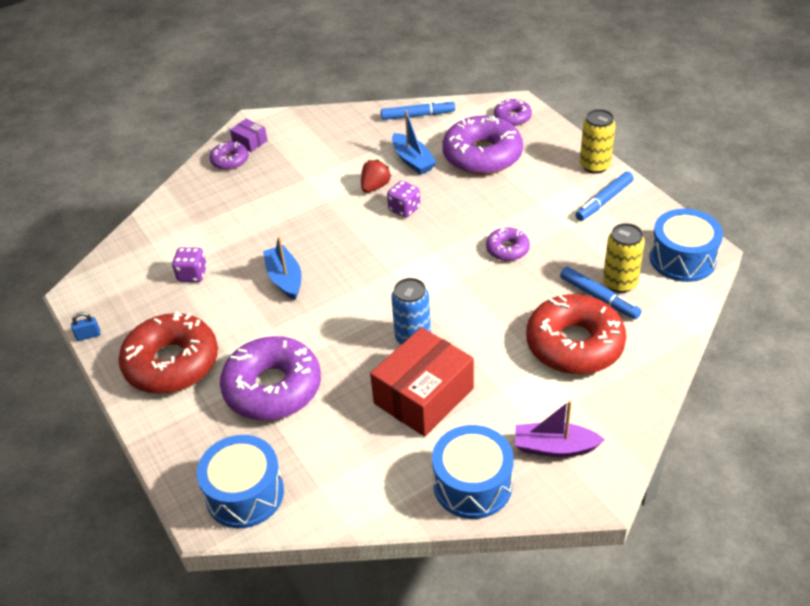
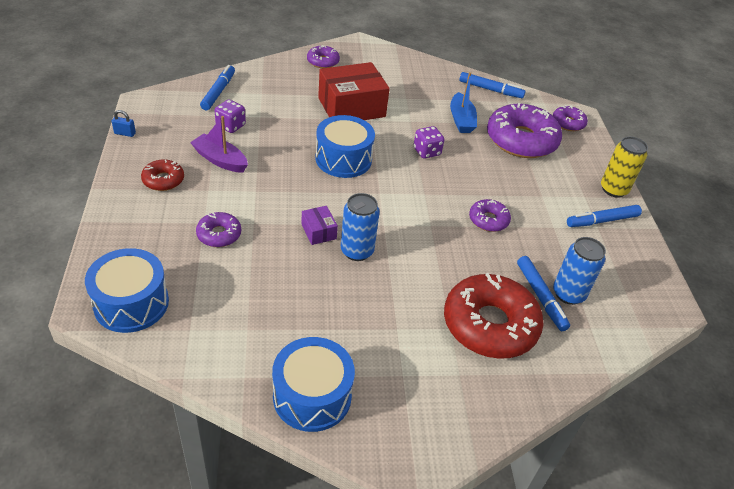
camera: 20 degrees right, 0 degrees up
red donut [118,311,218,394] -> red donut [141,159,184,191], size x0.49
purple donut [220,336,321,421] -> purple donut [196,212,241,247], size x0.49
purple box [230,119,267,152] -> purple box moved to [301,206,338,245]
blue boat [263,237,302,300] -> none
red strawberry [361,159,392,193] -> none
red box [370,327,474,437] -> red box moved to [318,62,390,120]
purple boat [515,400,605,457] -> purple boat moved to [190,116,248,173]
yellow can [603,223,645,293] -> blue can [553,237,606,305]
blue drum [649,209,723,282] -> blue drum moved to [315,115,375,178]
none -> blue marker [200,65,235,110]

